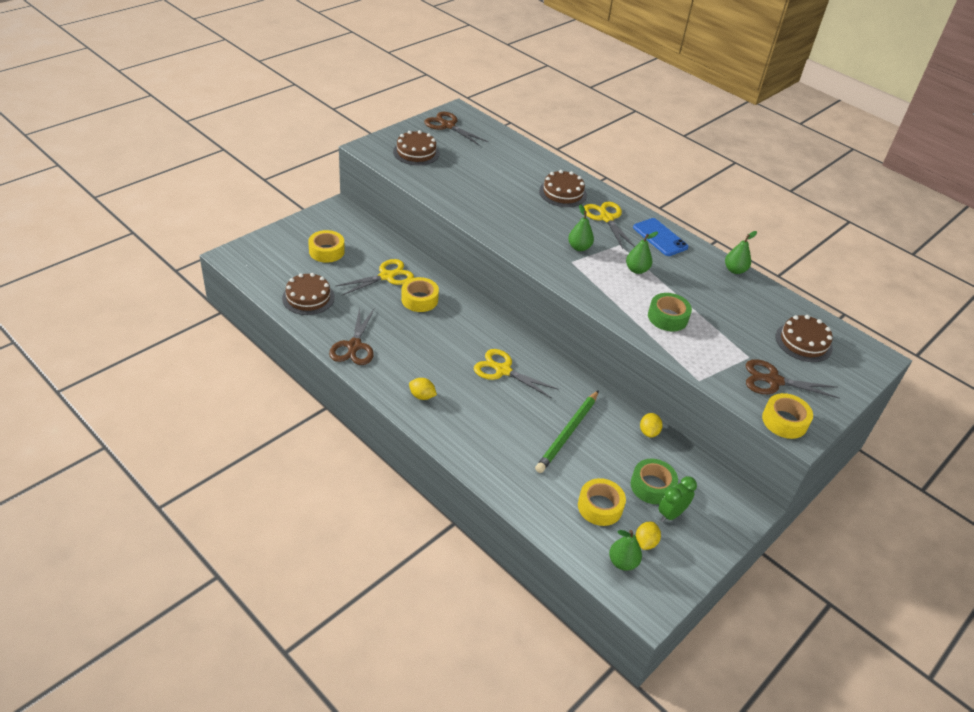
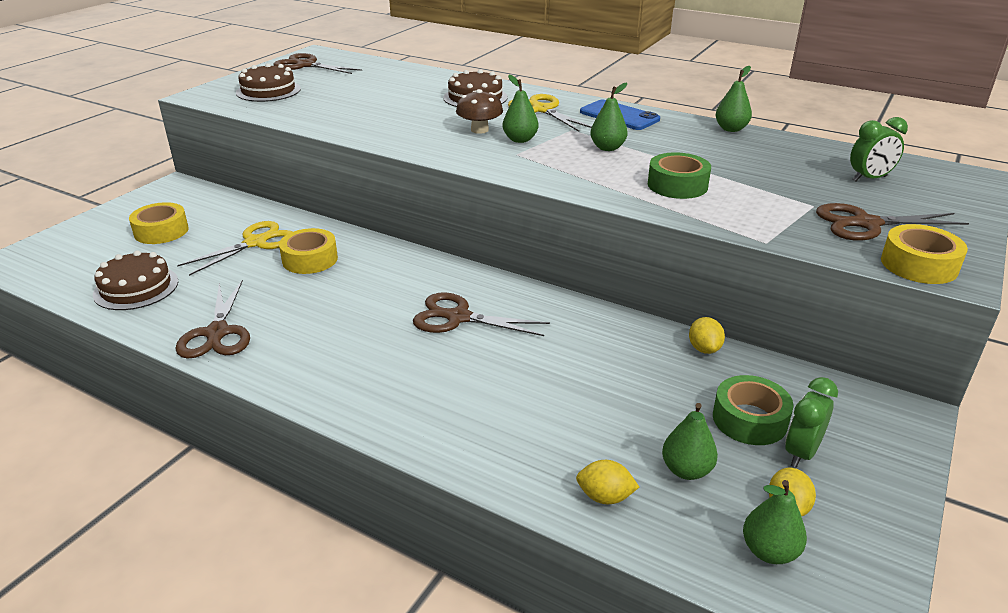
camera: 10 degrees left, 10 degrees down
yellow lemon [409,378,437,400] -> yellow lemon moved to [576,460,639,504]
yellow scissors [474,349,559,398] -> brown scissors [413,292,550,336]
green pencil [535,390,599,473] -> none
yellow tape [578,478,626,526] -> green pear [662,403,718,480]
brown cake [776,315,833,362] -> green clock [850,117,908,181]
none -> brown mushroom [456,89,503,134]

